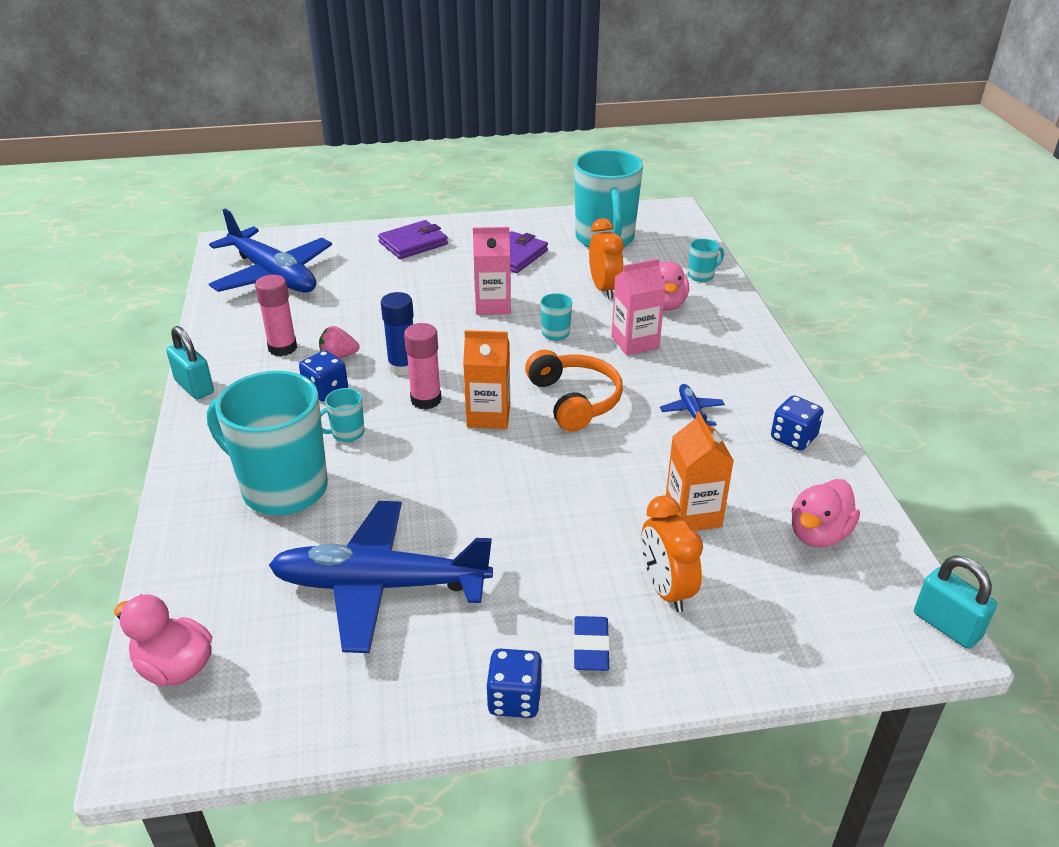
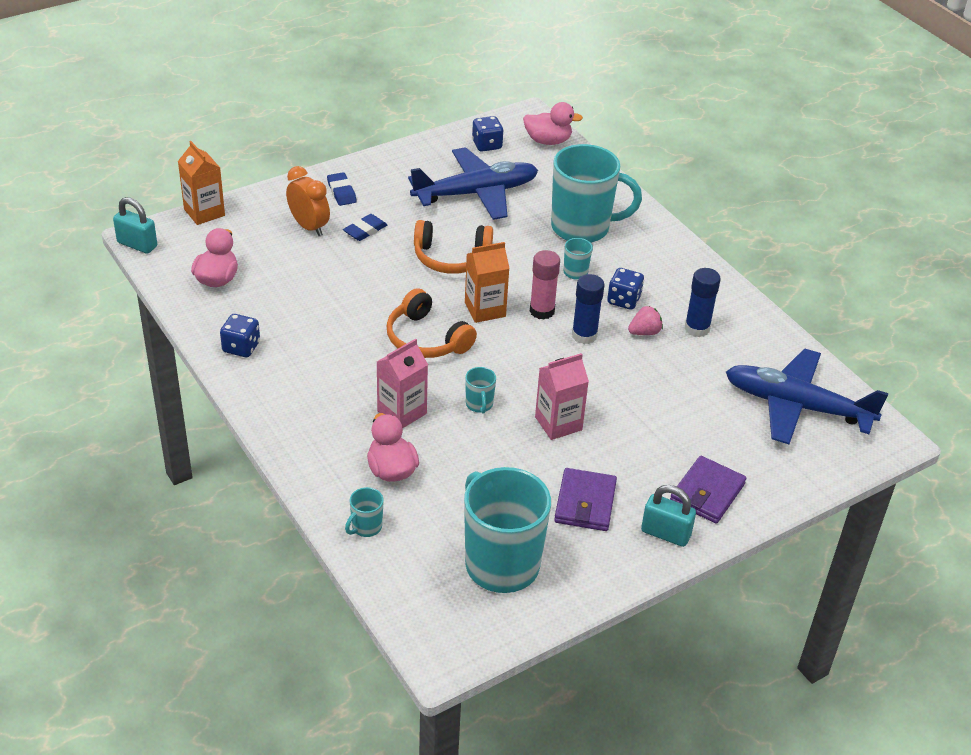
camera: 155 degrees right, 5 degrees up
turquoise padlock [166,326,214,399] -> turquoise padlock moved to [641,485,696,547]
pink glue stick [255,275,297,356] -> blue glue stick [685,268,721,337]
blue dice [486,649,543,718] -> blue dice moved to [472,116,504,152]
orange clock [589,218,624,299] -> none
blue plane [660,384,725,426] -> none
orange carton [666,411,734,531] -> orange carton moved to [178,141,225,225]
none -> blue eraser [343,214,387,241]
none -> orange headphones [414,220,493,274]

